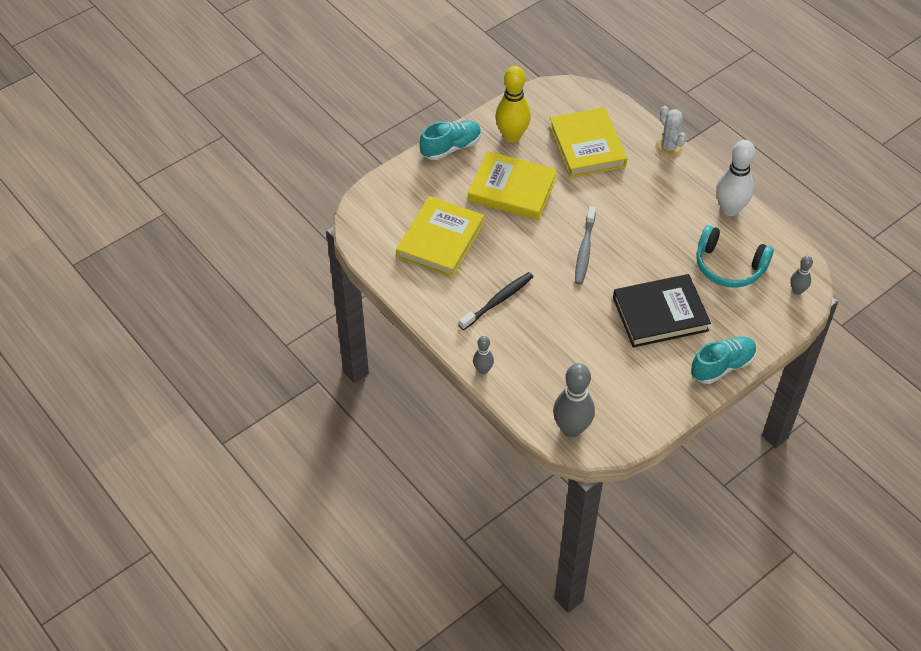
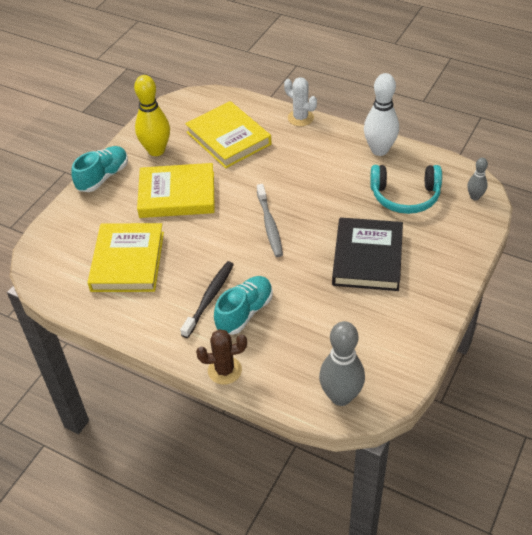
camera: 20 degrees left, 5 degrees down
grey bowling pin [473,336,494,374] -> brown cactus [196,329,247,385]
black book [613,274,711,348] -> black book turned 45 degrees counterclockwise [332,217,403,291]
turquoise shoe [691,336,757,384] -> turquoise shoe moved to [214,276,273,335]

